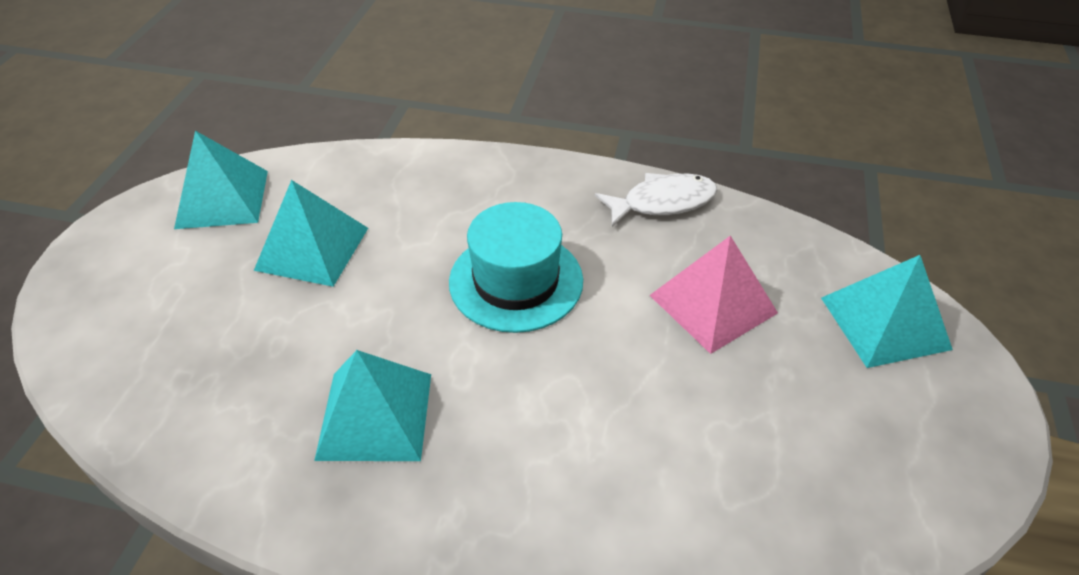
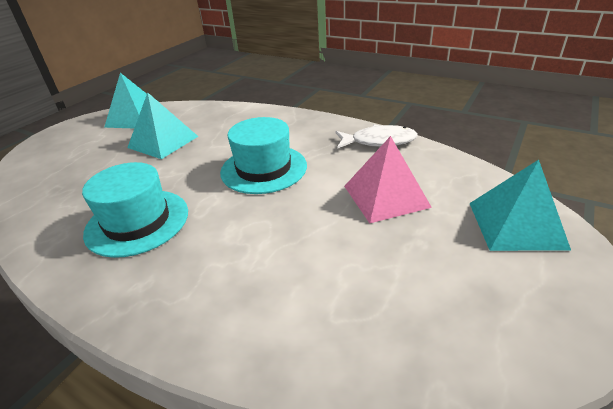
camera: 20 degrees right, 10 degrees down
turquoise pyramid [314,350,431,461] -> turquoise hat [82,162,188,258]

